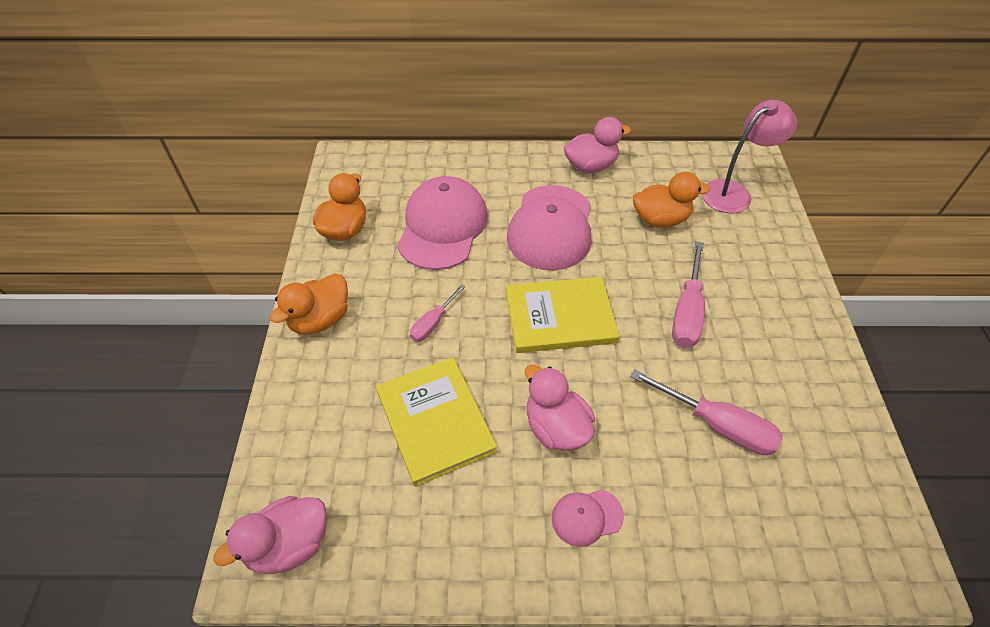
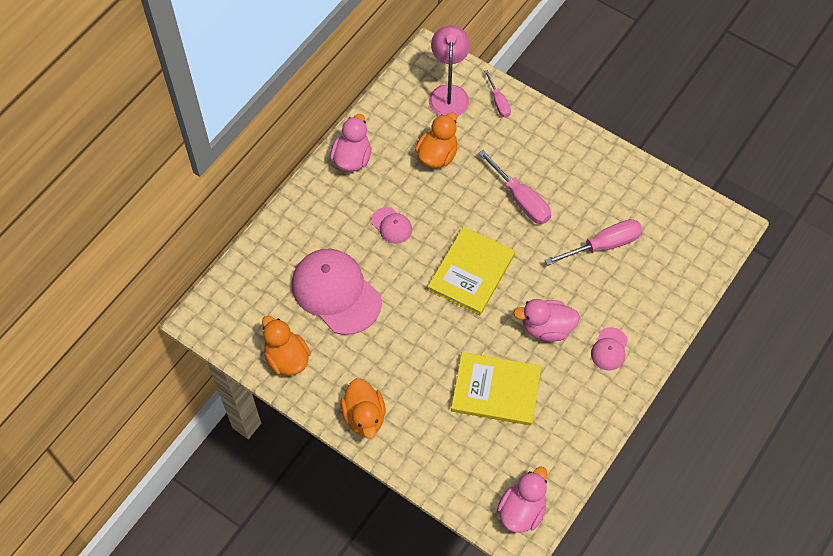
camera: 55 degrees left, 10 degrees up
pink duck [214,496,327,574] -> pink duck turned 150 degrees counterclockwise [497,466,547,532]
pink screwdriver [410,284,466,342] -> pink screwdriver moved to [484,70,511,117]
pink cap [507,185,591,270] -> pink cap [371,207,412,244], size x0.46

